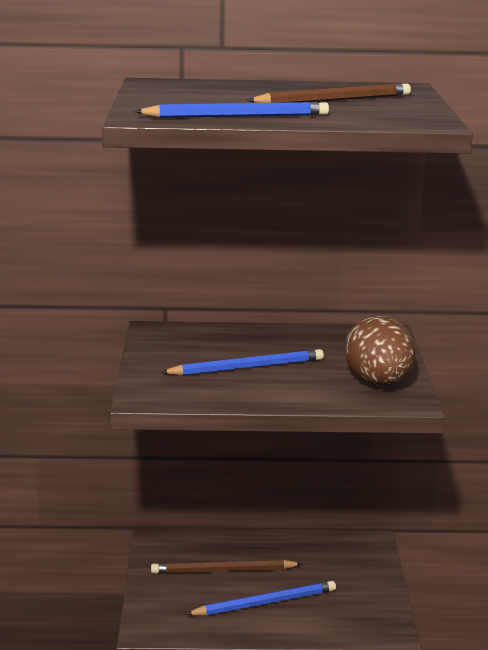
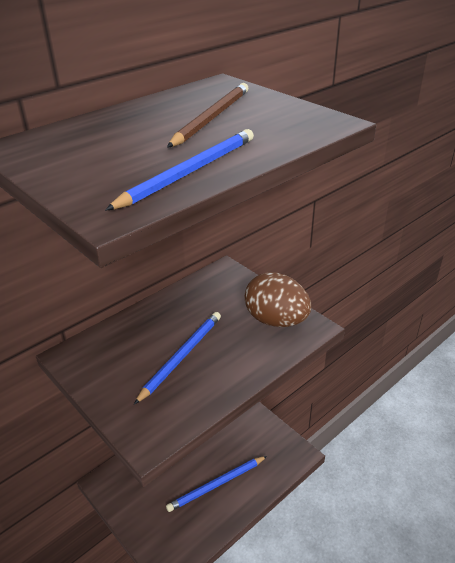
camera: 40 degrees left, 15 degrees up
brown pencil [151,560,302,574] -> none
blue pencil [186,581,336,616] -> blue pencil turned 150 degrees counterclockwise [166,456,267,512]

